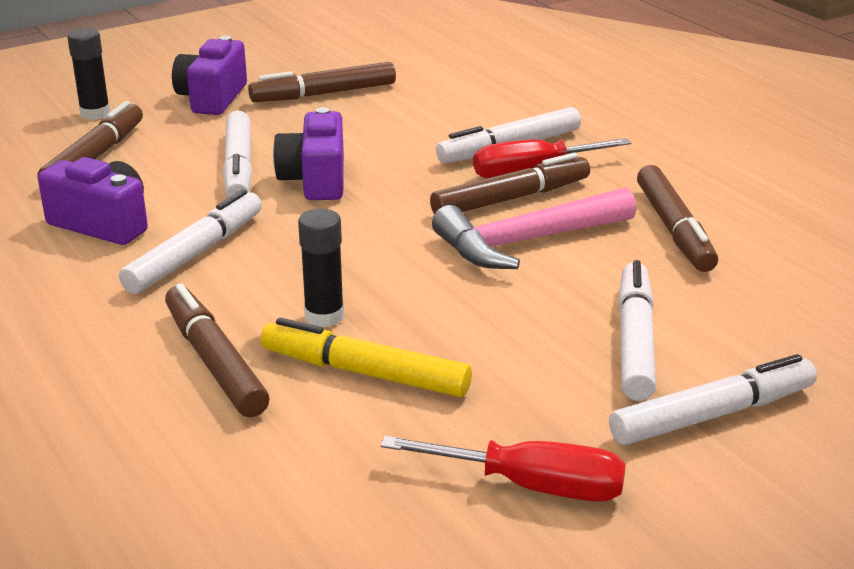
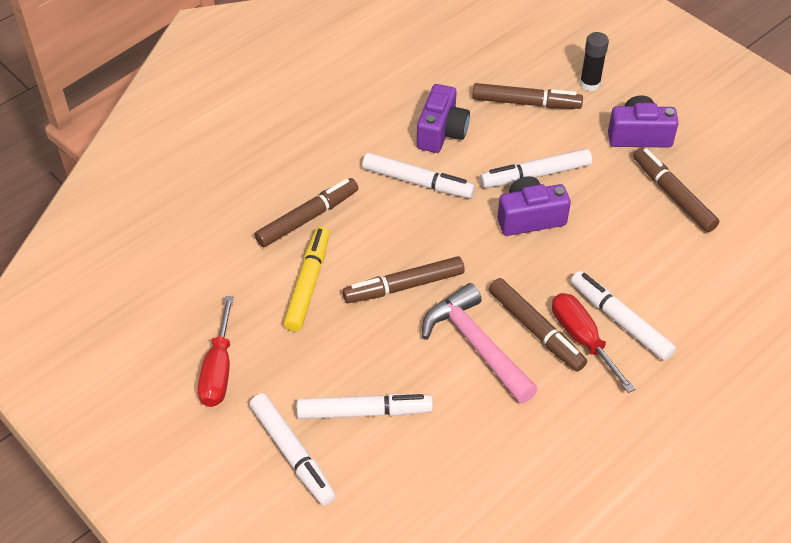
camera: 80 degrees right, 20 degrees up
black glue stick [298,209,344,327] -> none
brown marker [637,165,718,272] -> brown marker moved to [342,256,465,303]

